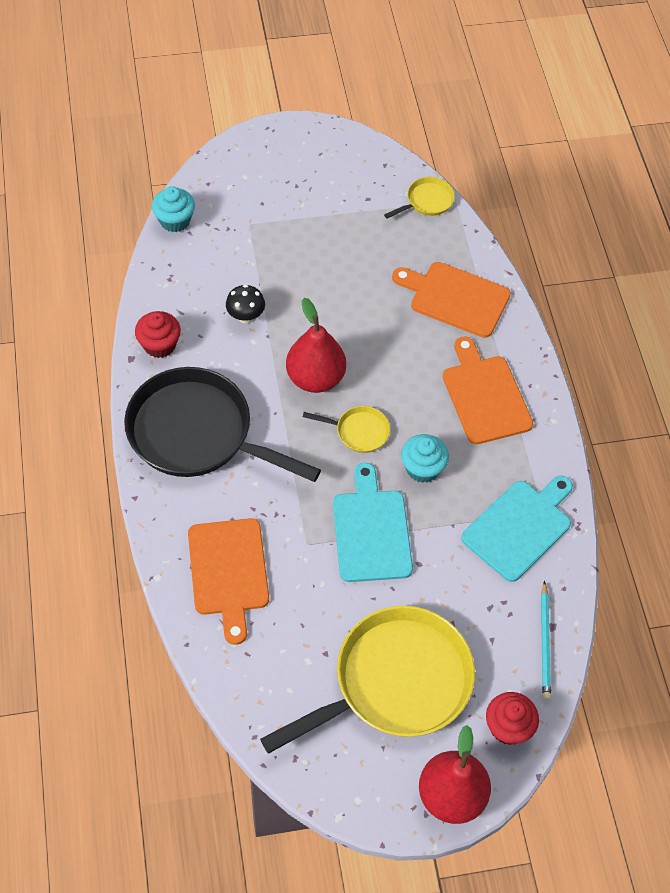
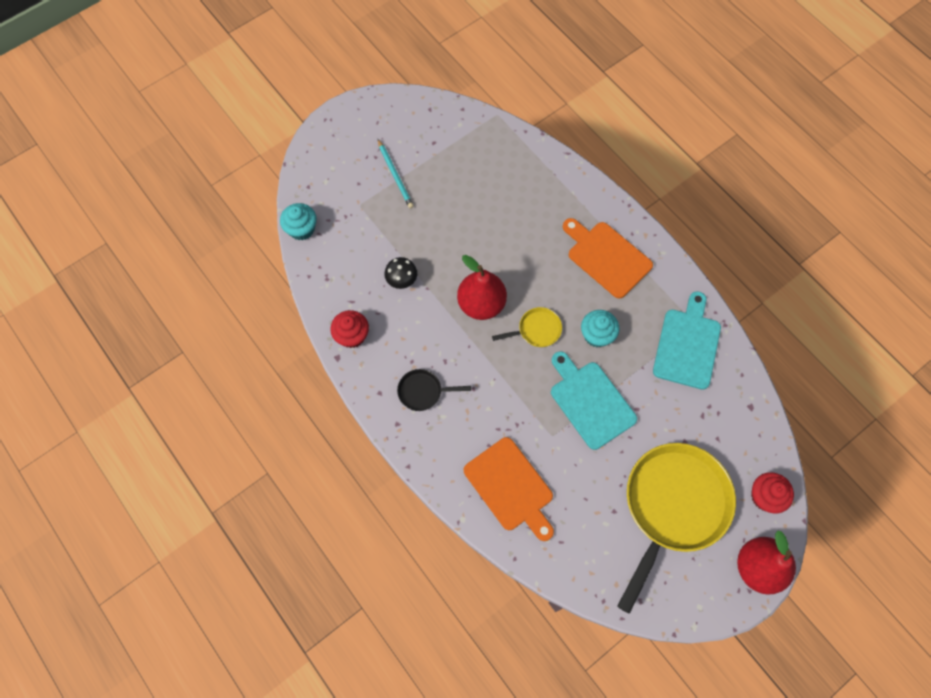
camera: 25 degrees left, 10 degrees up
black pan [124,367,321,482] -> black pan [397,369,471,411], size x0.43
yellow pan [384,177,455,218] -> none
orange cutting board [392,262,511,338] -> none
turquoise pencil [541,581,551,700] -> turquoise pencil moved to [378,139,414,209]

